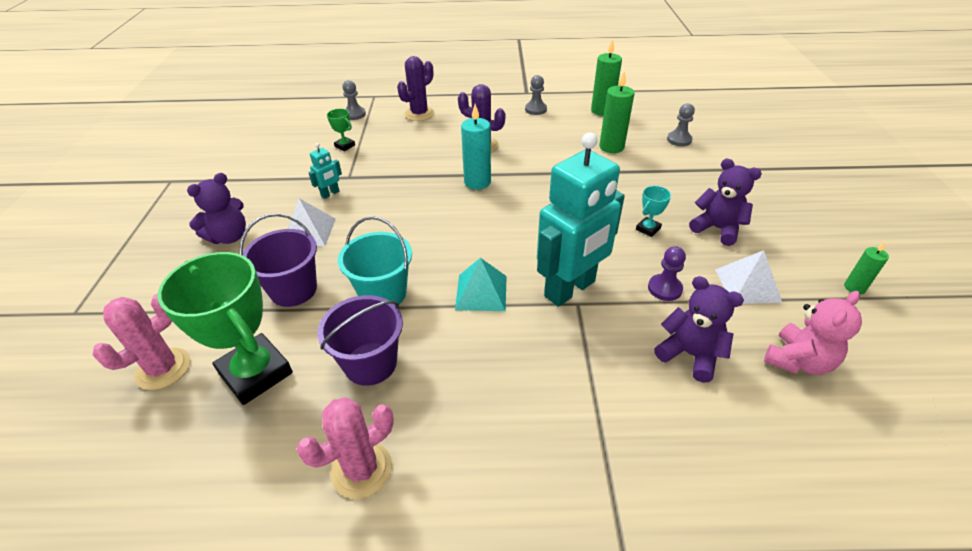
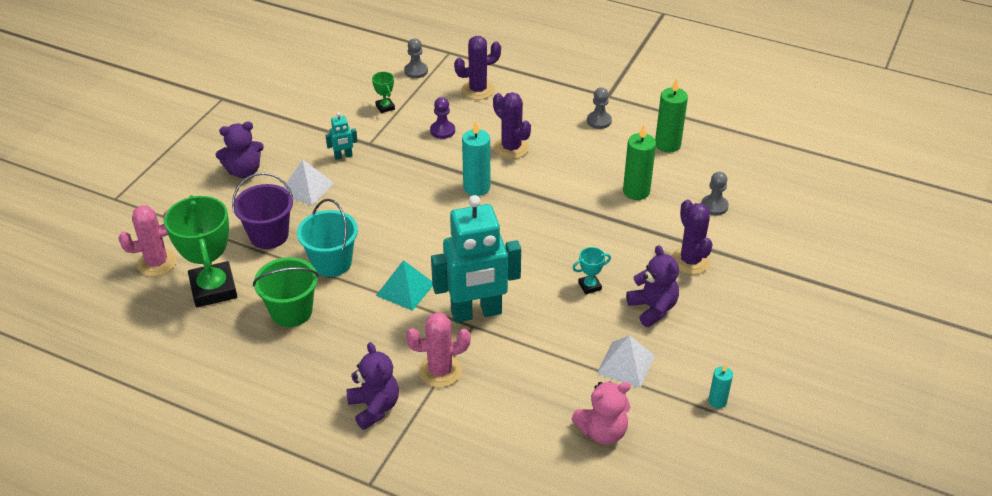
camera: 25 degrees right, 0 degrees up
pink cactus [297,397,394,499] -> pink cactus moved to [406,312,471,388]
purple bucket [317,295,403,386] -> green bucket [253,257,319,327]
purple pawn [648,246,686,301] -> purple pawn moved to [430,97,455,139]
purple teddy bear [654,276,744,383] -> purple teddy bear moved to [346,342,399,430]
green candle [844,242,889,294] -> turquoise candle [708,364,733,409]
none -> purple cactus [672,199,712,274]

